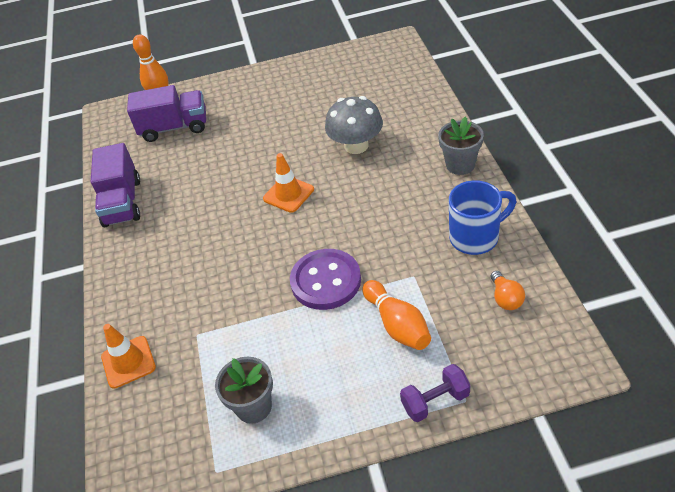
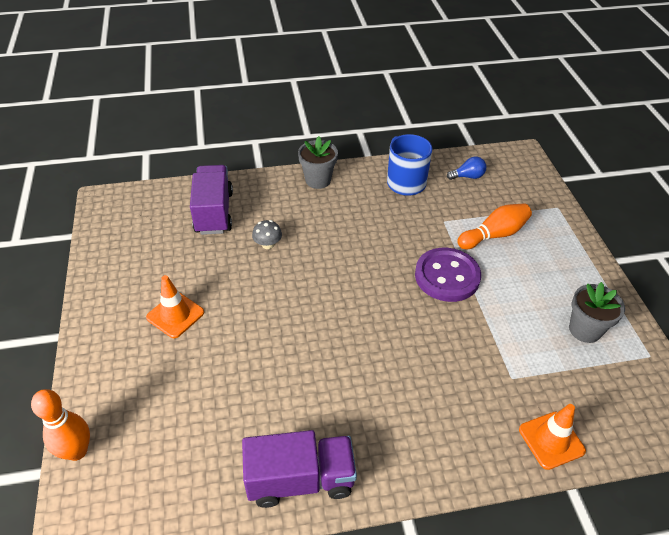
camera: 95 degrees left, 0 degrees up
purple truck [127,85,206,142] -> purple truck moved to [190,165,233,235]
orange traffic cone [263,153,314,213] -> orange traffic cone moved to [146,275,204,338]
grey mushroom [325,96,383,154] -> grey mushroom [252,220,282,249], size x0.50
purple dumbbell [400,364,470,422] -> none
orange light bulb [491,271,525,310] -> blue light bulb [447,156,486,180]

